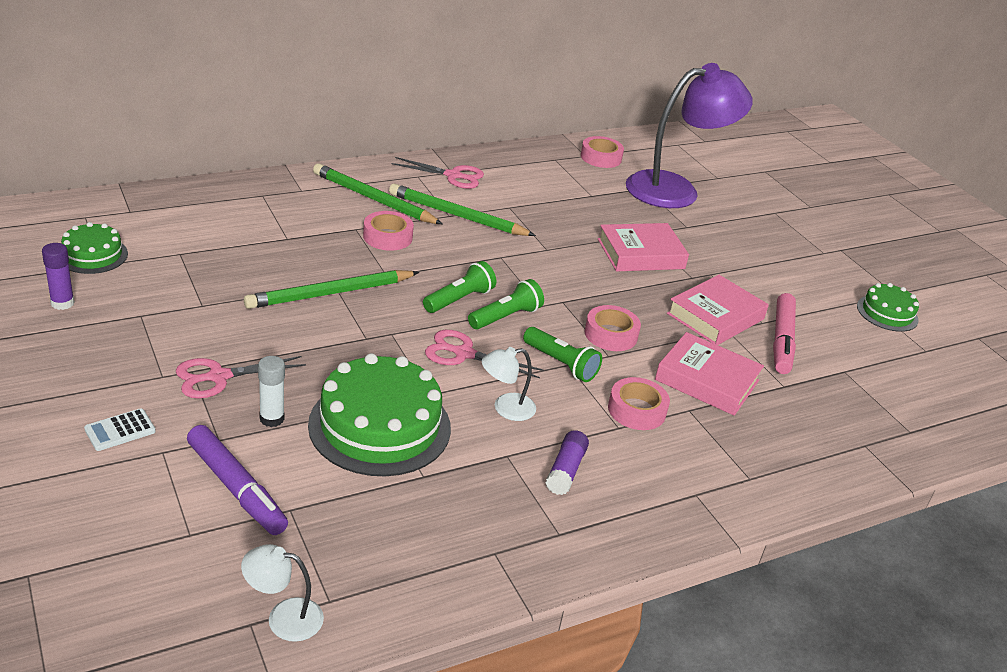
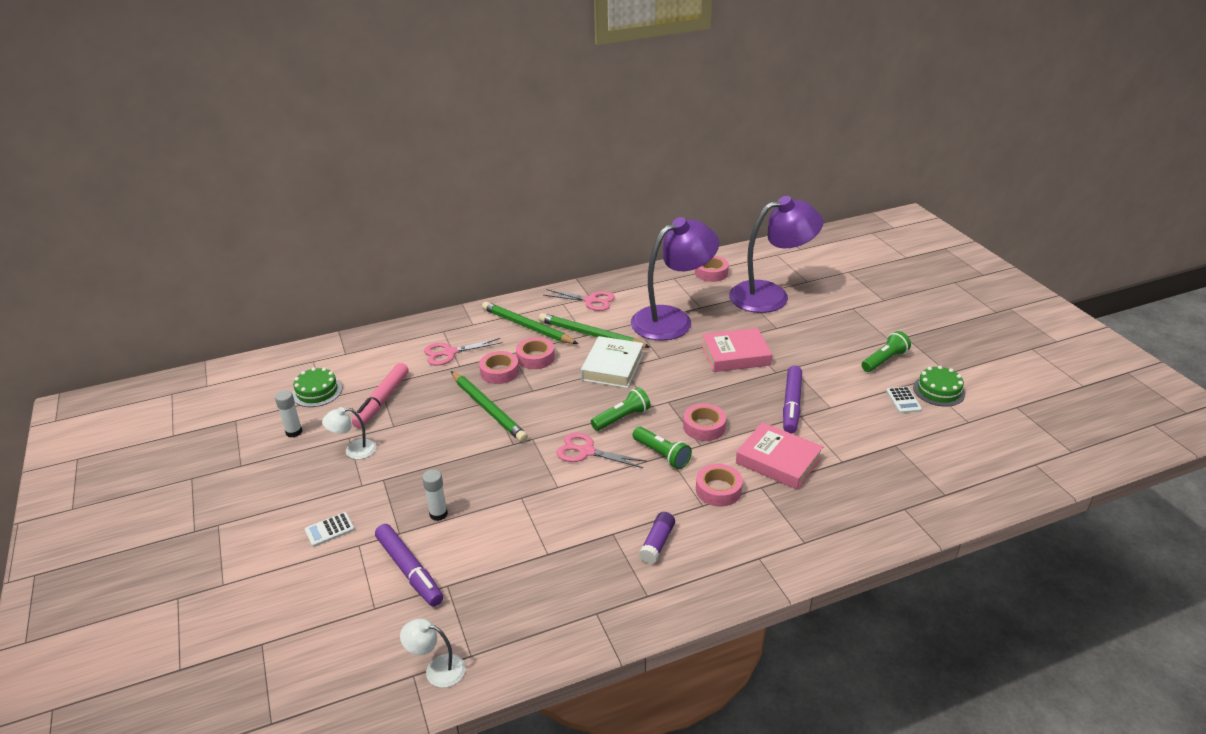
camera: 10 degrees right, 0 degrees up
purple glue stick [42,243,75,310] -> white glue stick [275,390,303,437]
pink scissors [175,356,306,399] -> pink scissors moved to [424,338,503,365]
green pencil [244,270,419,309] -> green pencil turned 105 degrees counterclockwise [451,371,528,442]
green cake [308,353,451,476] -> none
green flashlight [423,261,496,313] -> green flashlight moved to [861,331,911,372]
white lamp [482,347,536,421] -> white lamp moved to [322,407,376,459]
pink book [667,275,769,345] -> purple marker [783,366,802,434]
pink marker [773,293,796,374] -> pink marker moved to [352,363,409,428]
none -> pink tape [479,351,519,384]
none -> white book [581,336,644,388]
none -> purple lamp [631,217,719,341]
none -> white calculator [886,387,922,413]

